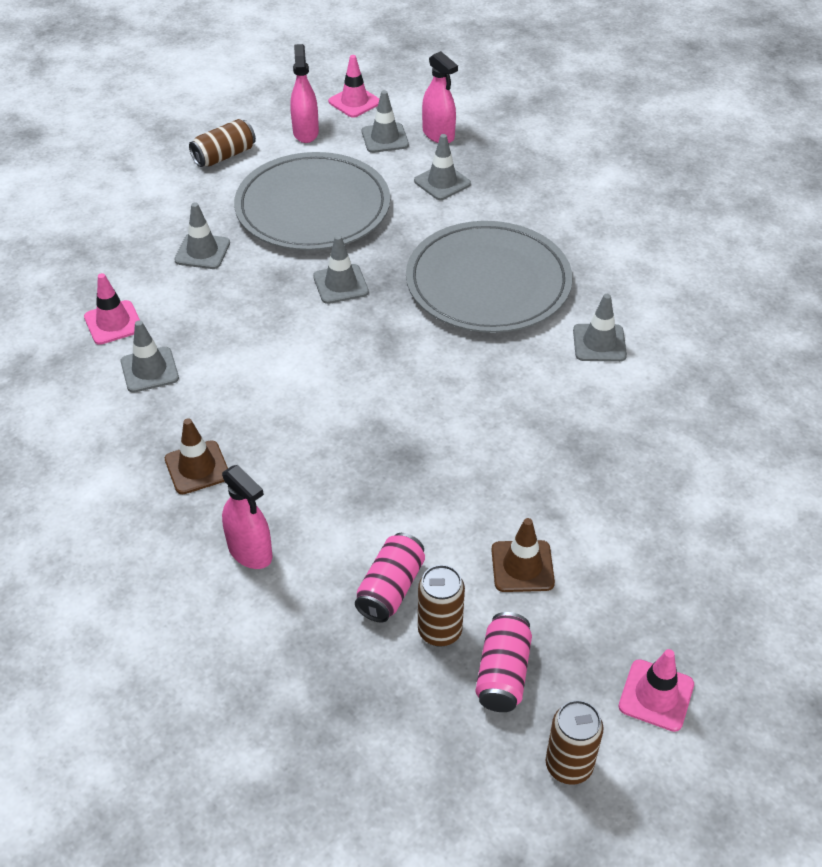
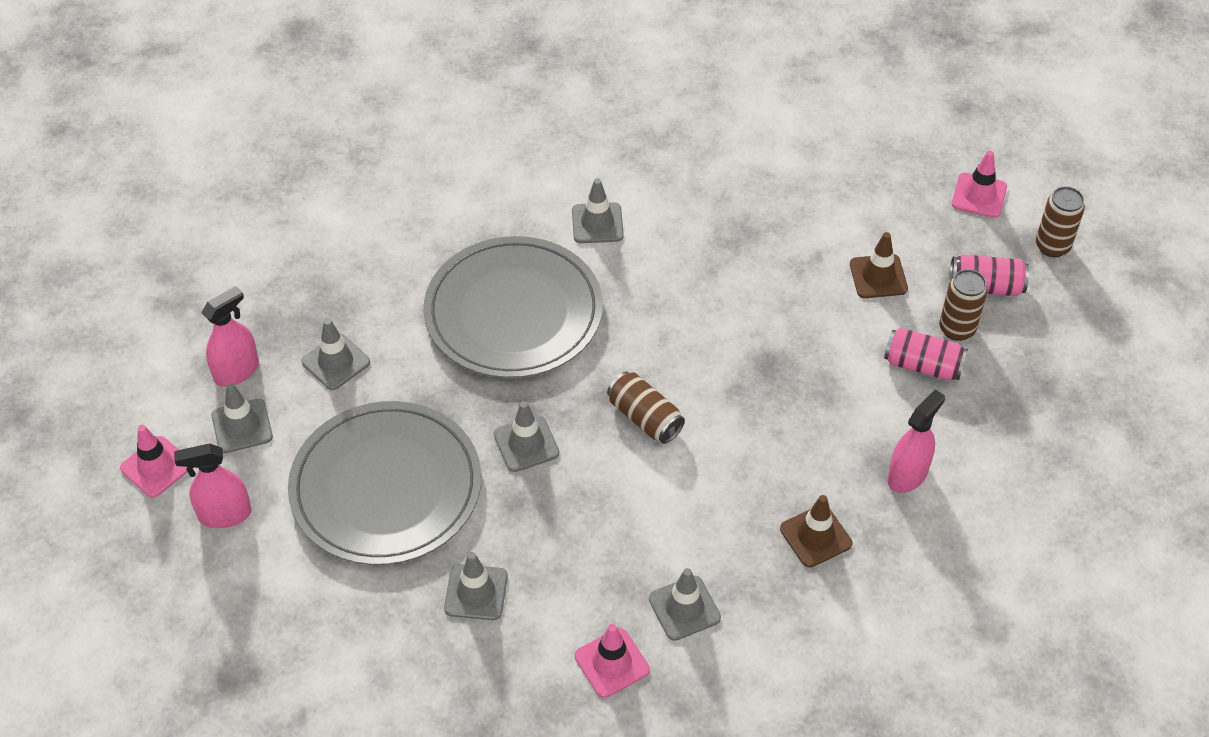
camera: 95 degrees left, 5 degrees up
brown can [189,119,256,167] -> brown can moved to [607,371,685,444]

